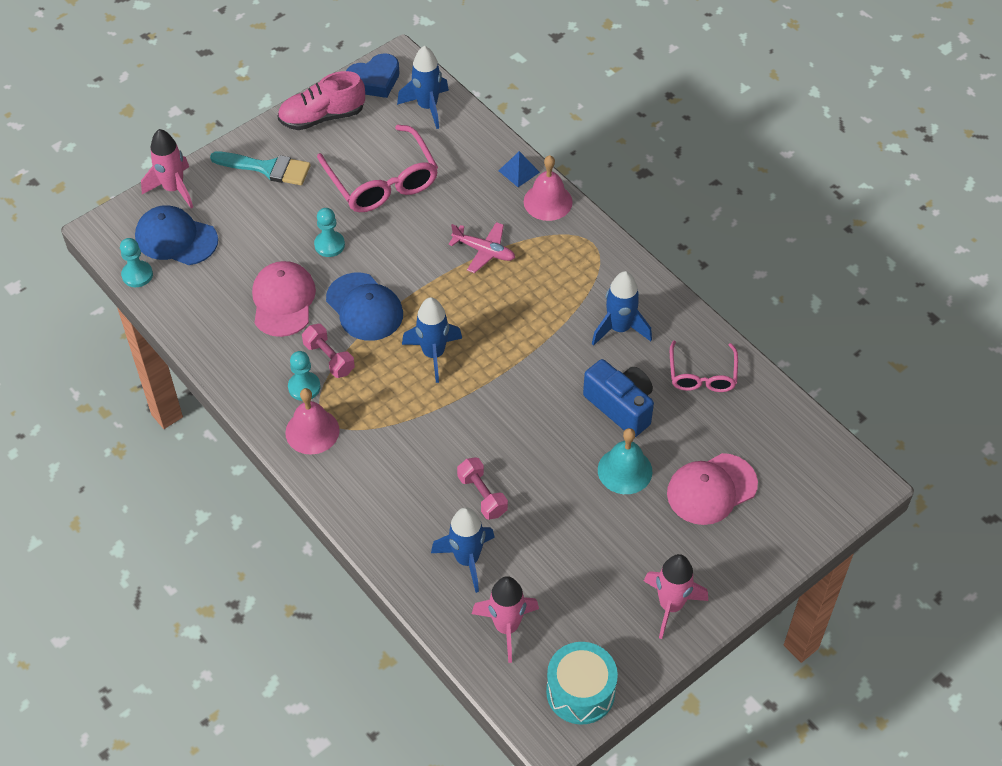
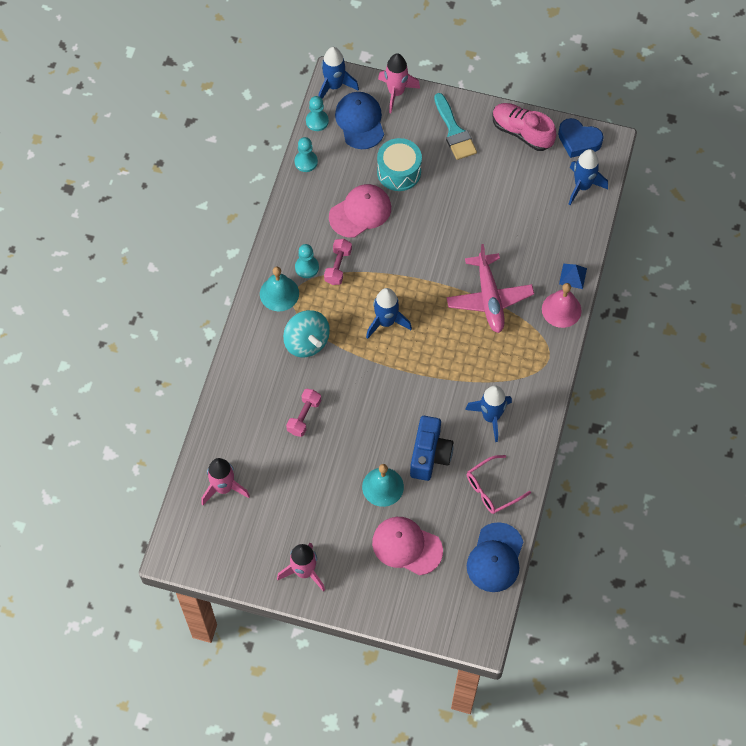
camera: 55 degrees right, 10 degrees up
pink bell [285,388,340,455] -> turquoise bell [260,267,299,311]
turquoise pawn [314,208,345,257] -> turquoise pawn moved to [294,137,318,172]
pink glasses [317,125,438,212] -> none
blue cap [326,273,403,341] -> blue cap moved to [467,522,523,592]
blue rocket [431,507,495,593] -> blue rocket moved to [318,47,359,99]
pink plane [448,222,515,273] -> pink plane [447,244,534,333], size x1.63
turquoise drum [546,642,618,725] -> turquoise drum moved to [377,138,422,191]
none -> turquoise spinning top [283,310,330,357]

